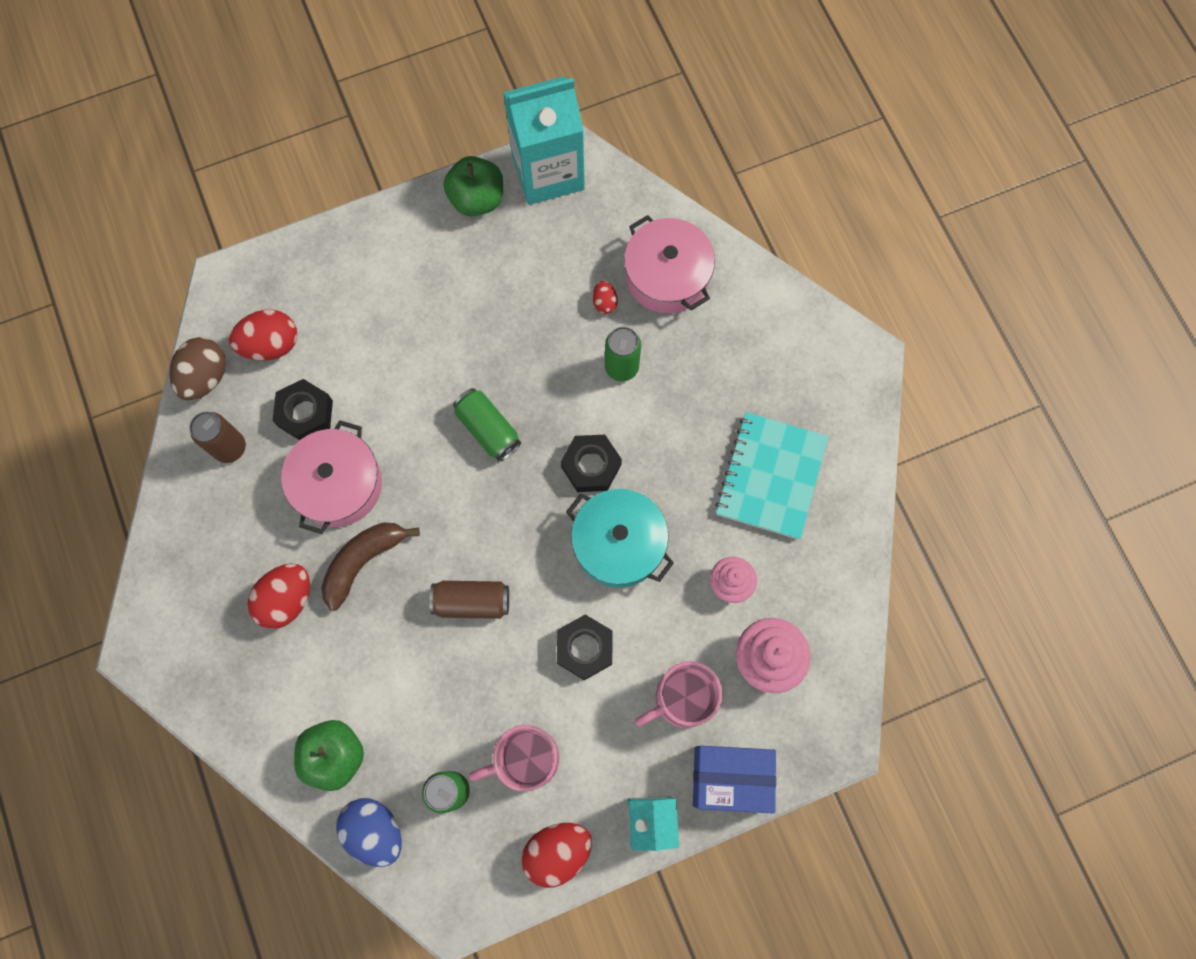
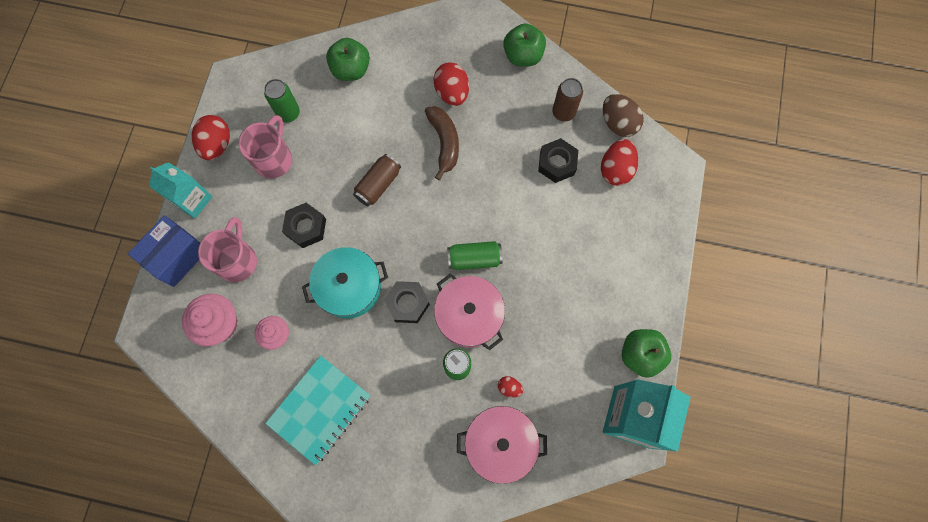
camera: 125 degrees right, 0 degrees up
pink pot [281,420,382,534] -> pink pot moved to [434,274,505,350]
blue egg [336,798,402,867] -> none
turquoise notebook [715,412,828,540] -> turquoise notebook turned 75 degrees clockwise [265,356,371,466]
none -> green apple [503,23,546,67]

